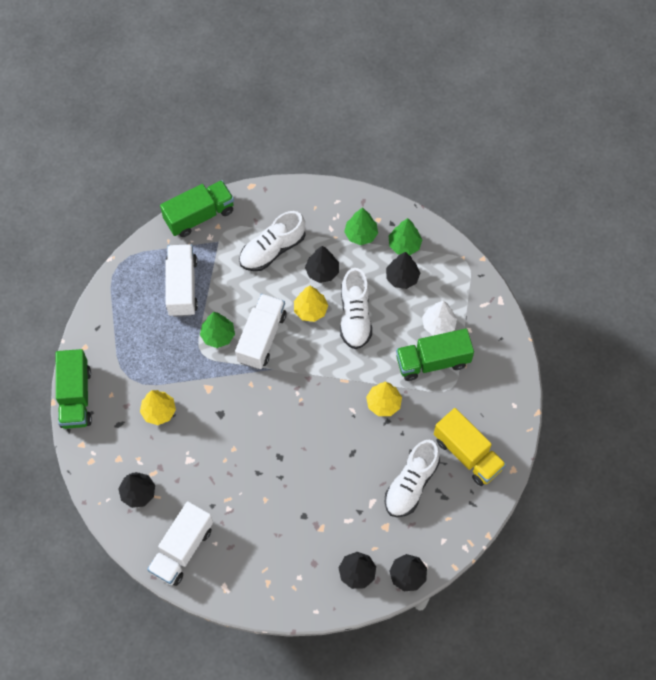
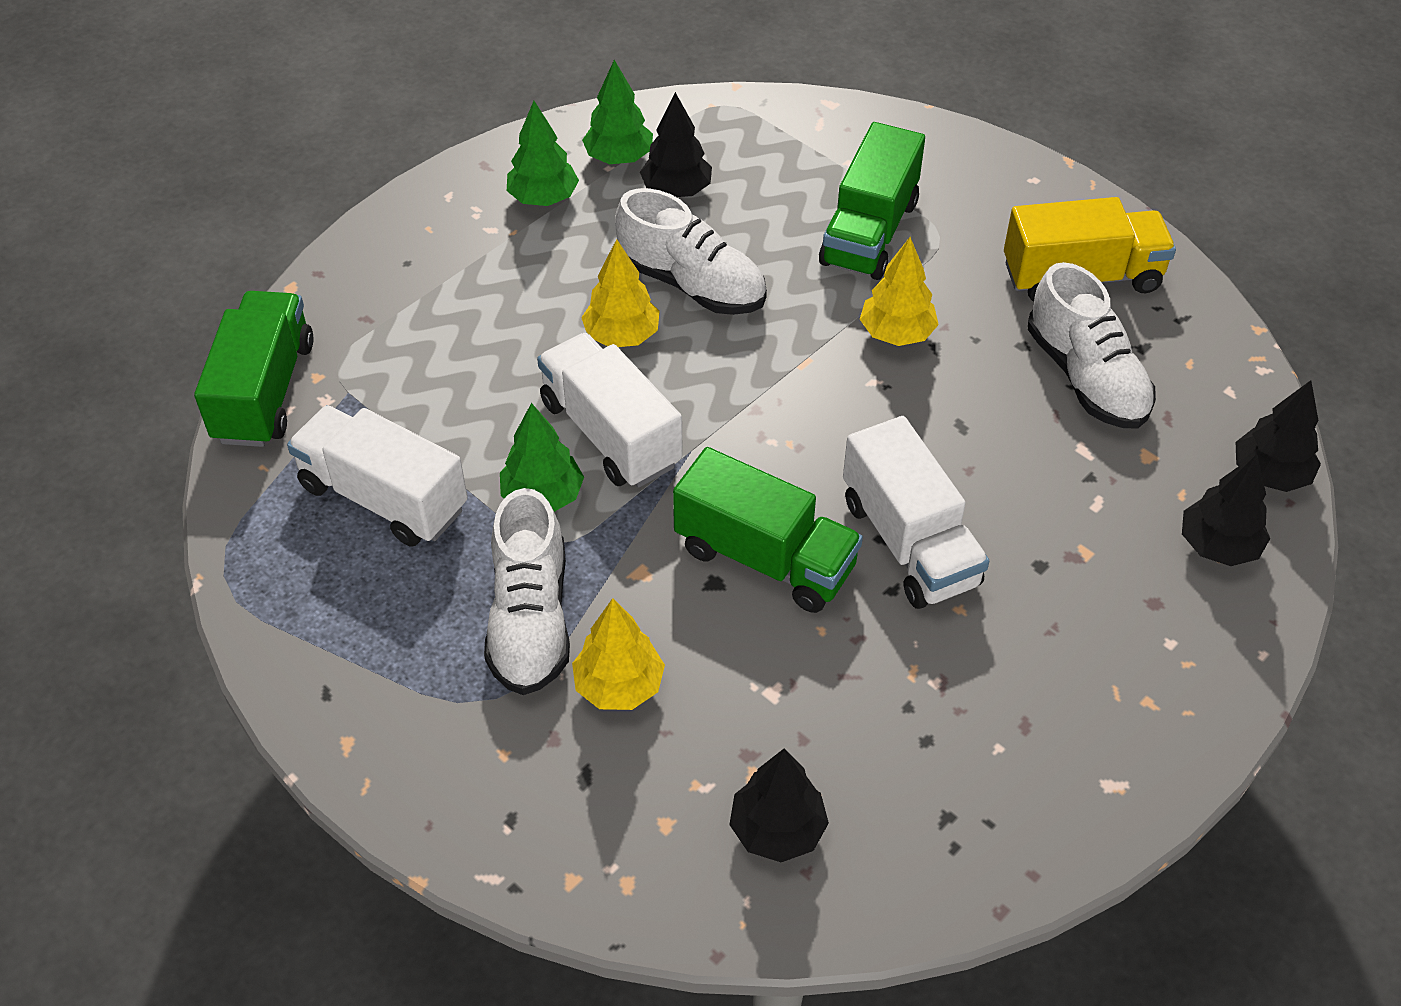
camera: 55 degrees left, 15 degrees down
green truck [56,349,92,429] -> green truck moved to [673,447,863,613]
white truck [147,501,213,586] -> white truck moved to [843,416,989,609]
white shoe [239,211,305,271] -> white shoe moved to [484,488,570,695]
black tree [305,246,339,283] -> none
white tree [422,301,457,336] -> none

